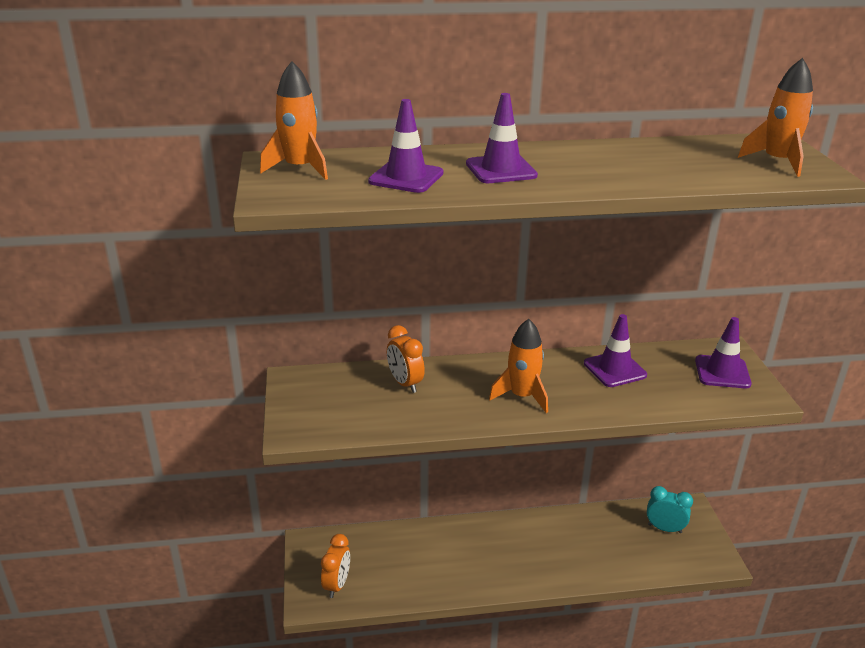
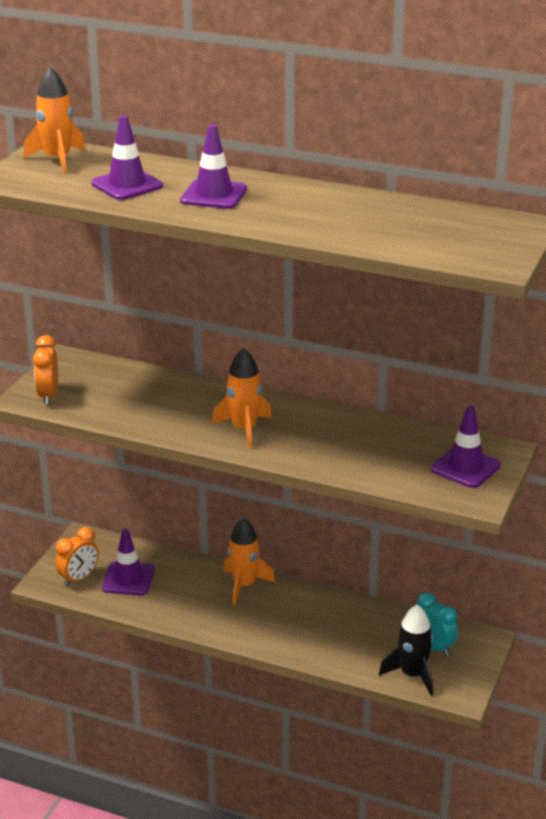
camera: 30 degrees right, 0 degrees up
orange clock [387,325,425,393] -> orange clock moved to [33,335,58,405]
purple traffic cone [584,314,647,387] -> purple traffic cone moved to [102,529,155,595]
orange rocket [738,58,813,177] -> orange rocket moved to [223,518,275,605]
none -> black rocket [379,604,433,696]

